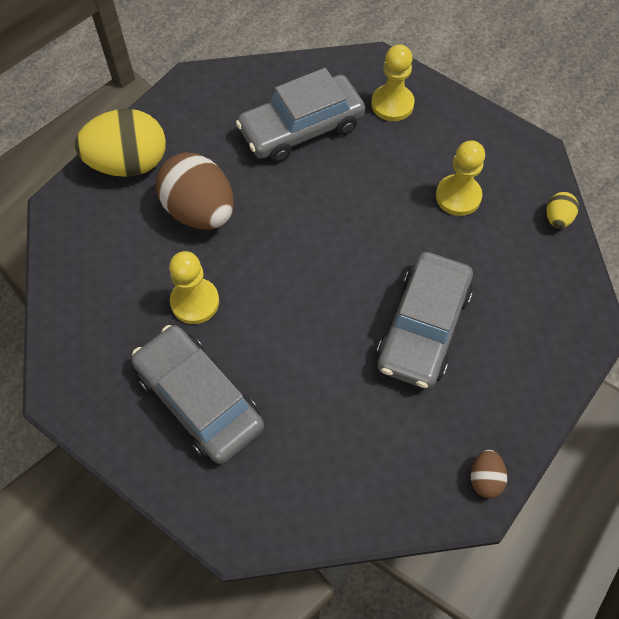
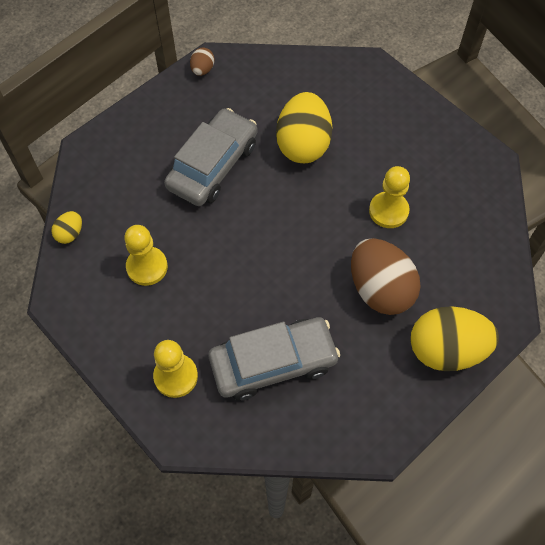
camera: 170 degrees left, 0 degrees up
grey car [132,325,264,464] -> none
none -> yellow egg [276,92,332,163]

